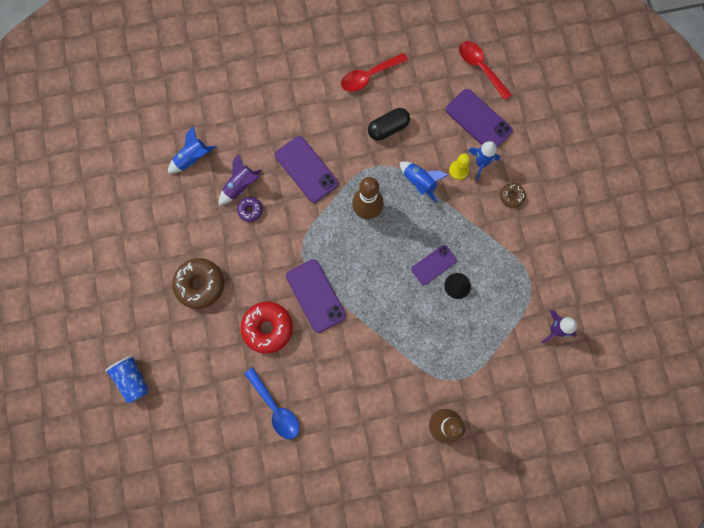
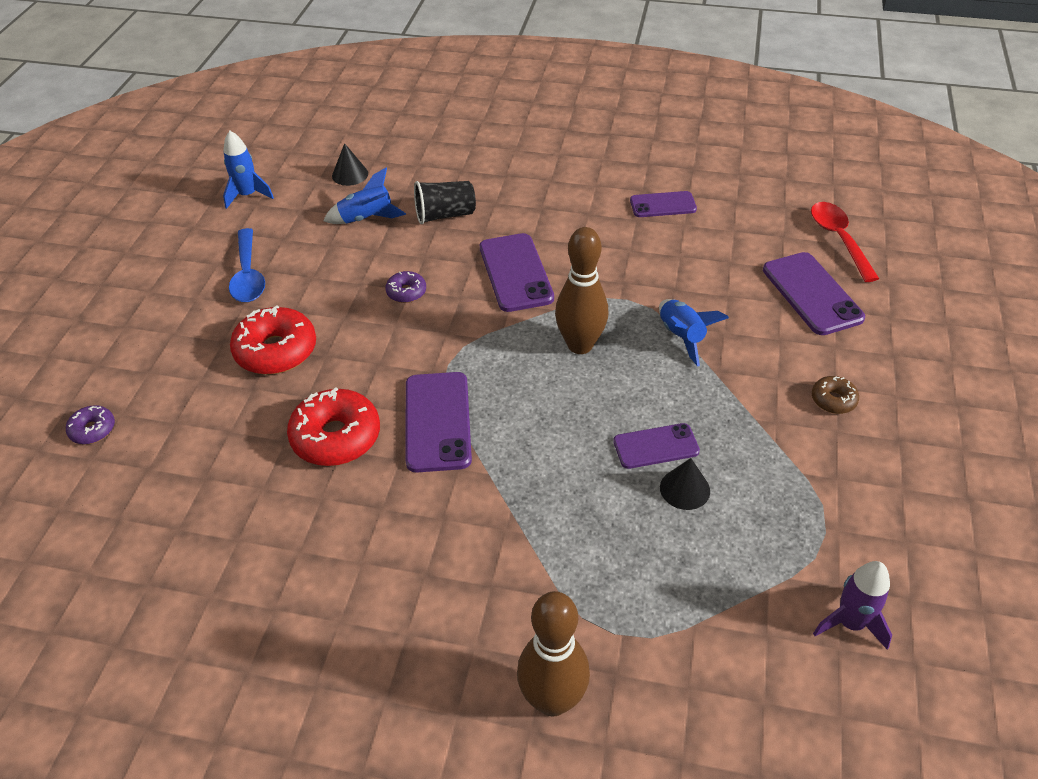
camera: 25 degrees right, 30 degrees down
blue cup [105,355,149,403] -> purple donut [66,405,115,444]
brown donut [172,258,224,309] -> red donut [230,305,316,375]
purple rocket [219,154,262,205] -> none
blue spoon [244,367,299,439] -> blue spoon moved to [229,228,265,302]
red spoon [341,53,408,92] -> purple phone [630,191,697,217]
black capsule [368,108,410,140] -> none
yellow pawn [449,154,470,180] -> none
blue rocket [468,141,500,180] -> blue rocket moved to [223,131,274,209]
none -> black cone [332,143,368,186]
none -> black cup [414,181,476,224]

